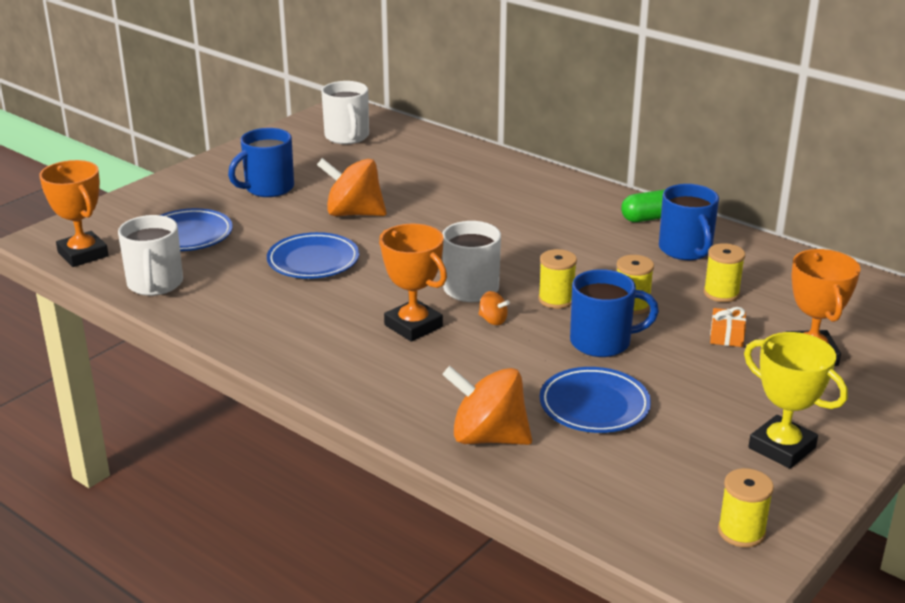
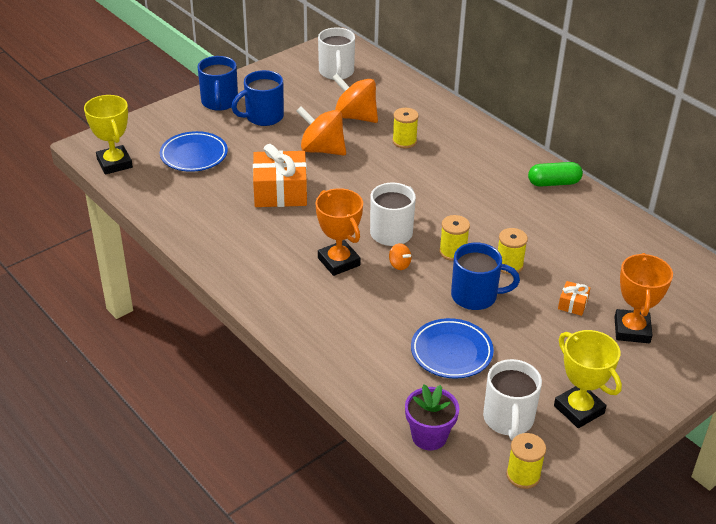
camera: 10 degrees right, 10 degrees up
orange trophy [39,160,109,267] -> yellow trophy [84,95,133,175]
white mug [118,215,183,296] -> white mug moved to [483,359,542,440]
blue plate [267,232,359,279] -> orange gift [253,144,307,207]
orange spinning top [442,366,532,445] -> orange spinning top moved to [332,73,378,123]
blue mug [659,184,719,260] -> blue mug moved to [198,56,238,111]
yellow spool [704,243,745,302] -> yellow spool moved to [392,108,419,148]
none -> purple flower pot [405,385,459,450]

